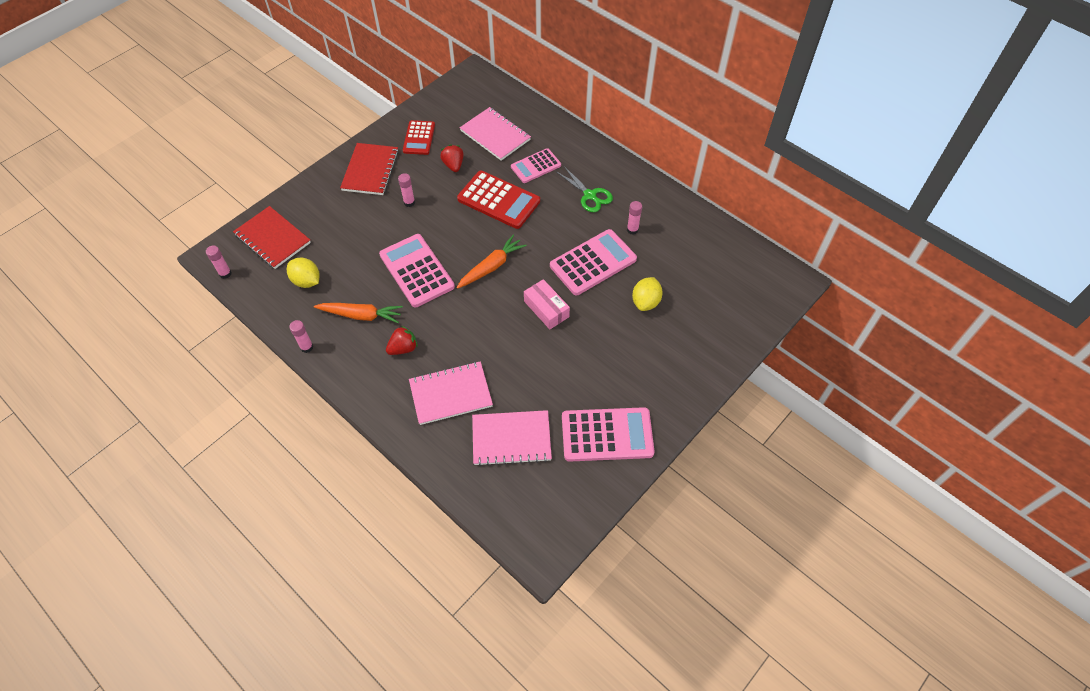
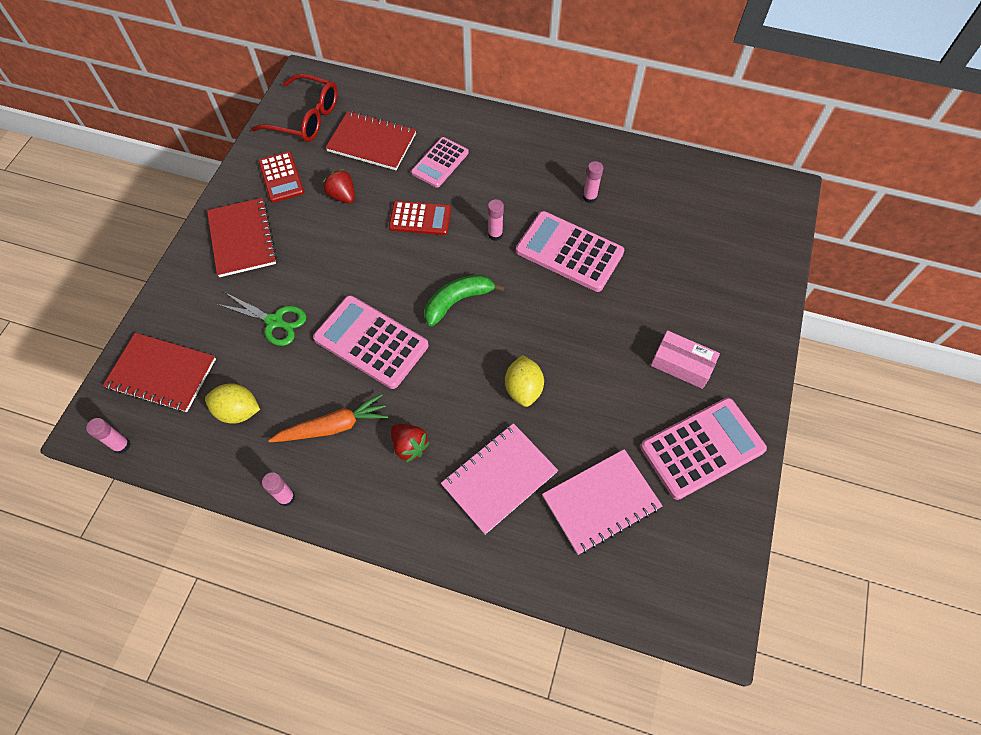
camera: 25 degrees left, 5 degrees up
red strawberry [386,326,418,355] -> red strawberry turned 105 degrees clockwise [391,424,430,463]
pink glue stick [398,173,415,207] -> pink glue stick moved to [488,199,504,241]
orange carrot [456,235,527,289] -> green banana [425,275,505,327]
red calculator [457,171,540,229] -> red calculator [389,201,451,235], size x0.63
pink notebook [460,107,531,161] -> red notebook [325,111,416,170]
pink box [524,279,570,329] -> pink box moved to [651,330,720,389]
pink calculator [550,229,637,296] -> pink calculator turned 90 degrees counterclockwise [516,211,624,292]
green scissors [557,166,613,212] -> green scissors moved to [217,293,306,346]
yellow lemon [632,277,663,311] -> yellow lemon moved to [505,355,544,407]
none -> red glasses [251,74,338,142]

